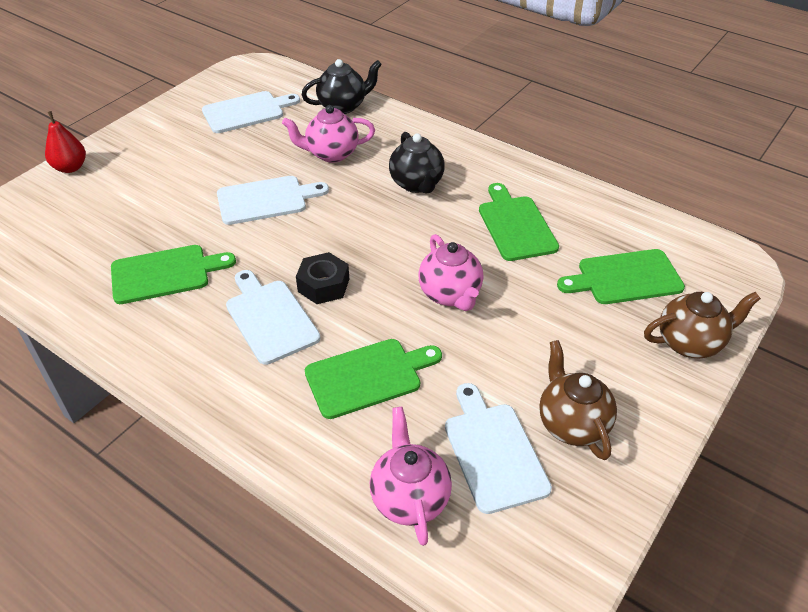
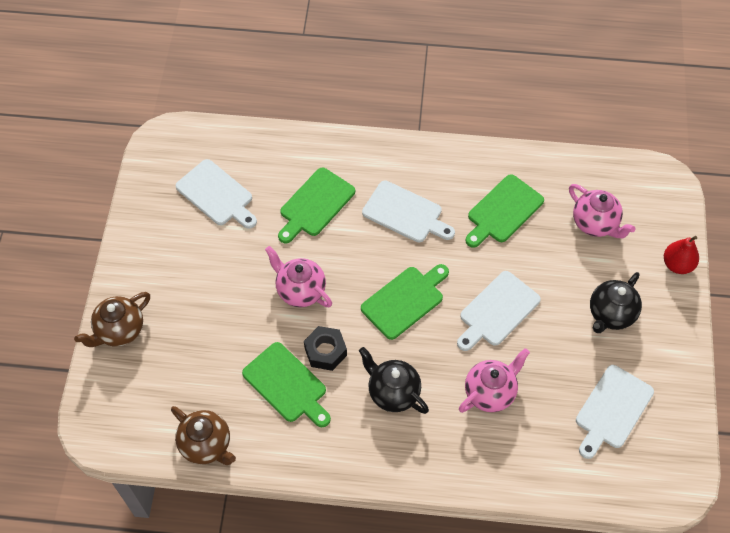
camera: 150 degrees right, 15 degrees up
black nut [296,252,349,304] -> black nut moved to [304,326,347,371]
black teapot [302,59,382,114] -> black teapot moved to [590,272,642,333]
pink teapot [370,407,452,546] -> pink teapot moved to [569,184,635,238]
brown teapot [539,340,617,460] -> brown teapot moved to [171,406,236,465]
green cutting board [557,249,685,304] -> green cutting board moved to [361,264,449,340]

